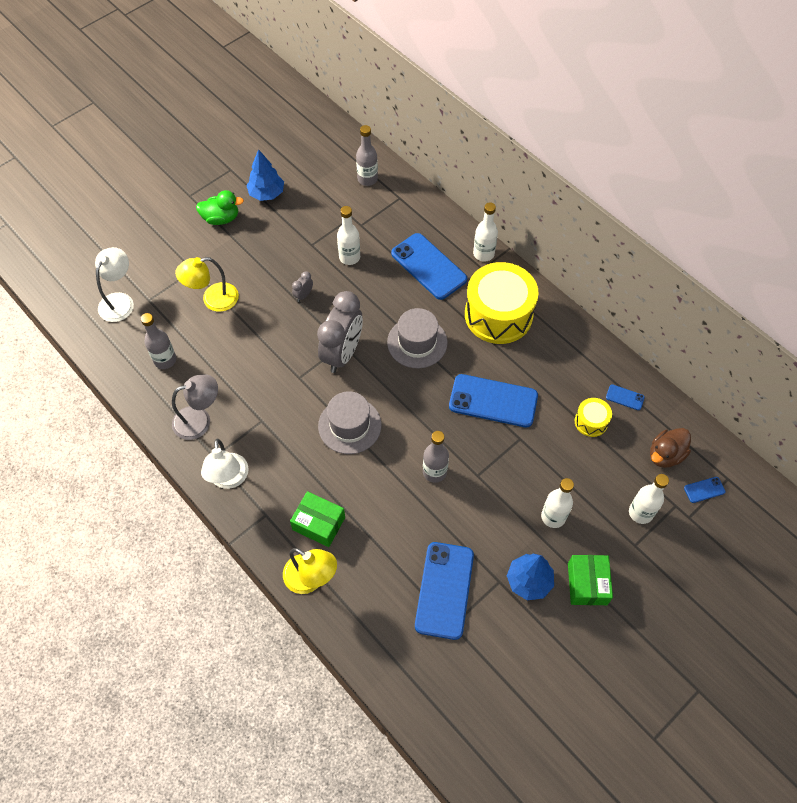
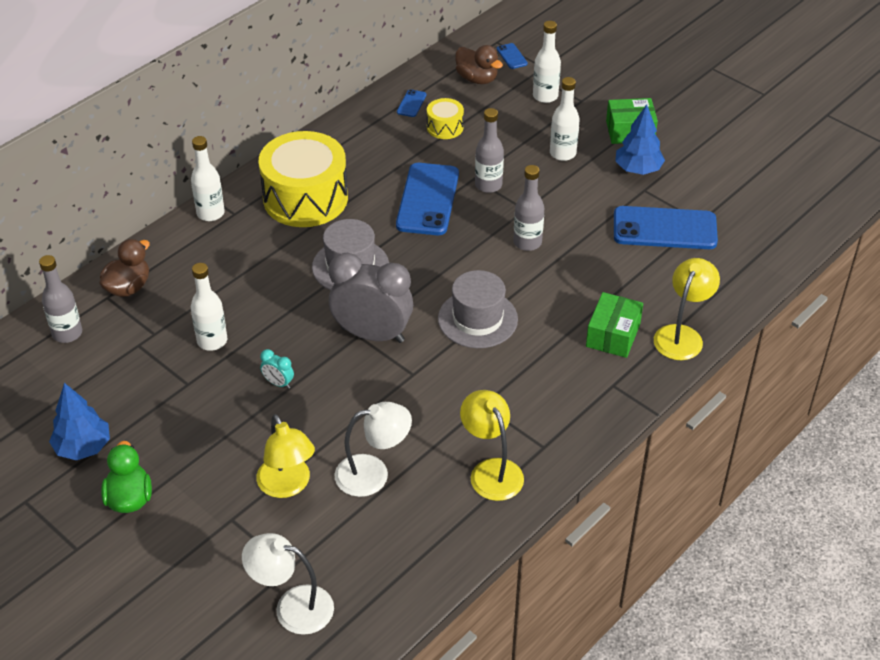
camera: 95 degrees left, 15 degrees down
grey bottle [141,313,176,369] -> grey bottle moved to [475,108,504,193]
grey lamp [172,375,218,440] -> yellow lamp [460,390,524,501]
white lamp [201,439,249,489] -> white lamp moved to [335,402,412,497]
grey clock [292,271,313,302] -> turquoise clock [260,349,294,389]
blue phone [391,233,467,300] -> none
none -> brown duck [100,239,150,297]

